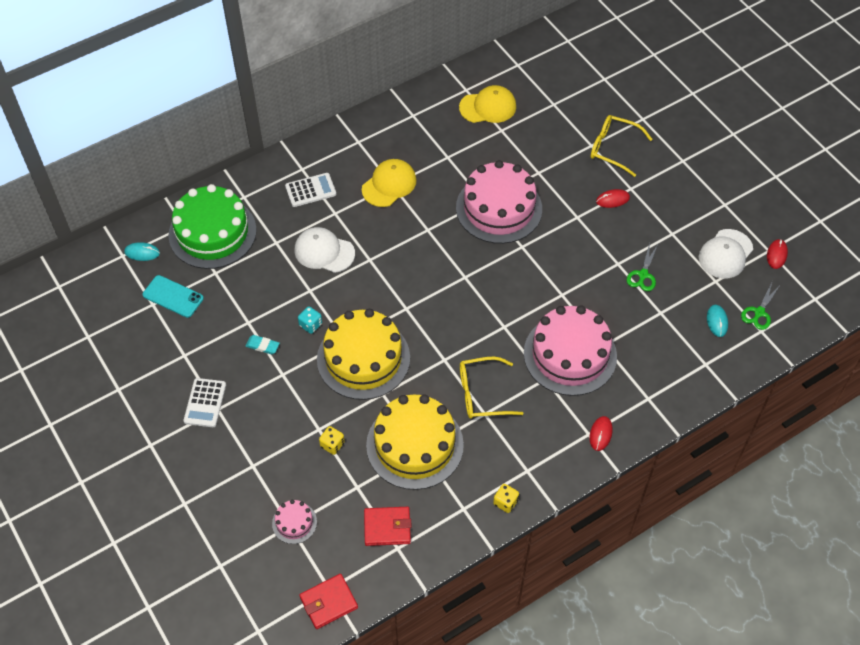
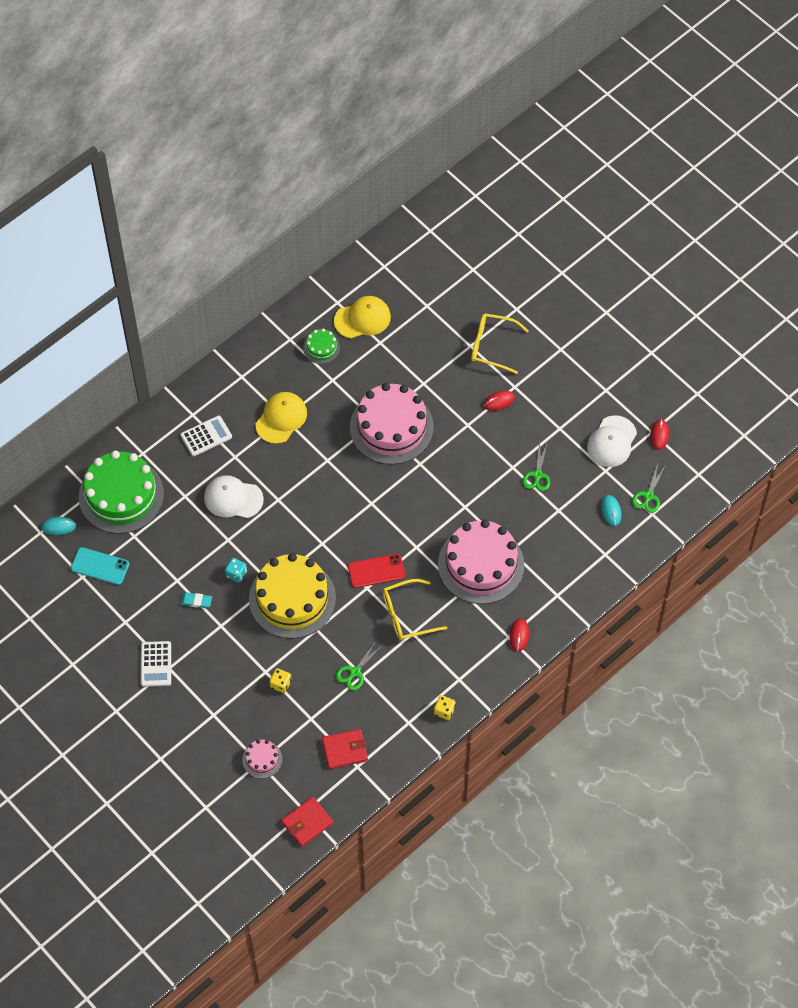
camera: 10 degrees left, 5 degrees up
yellow cake [366,394,464,490] -> green scissors [336,641,382,690]
none -> green cake [303,329,340,364]
none -> red phone [348,554,405,588]

